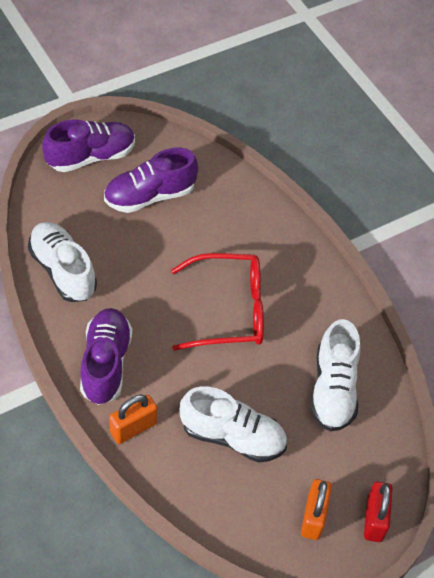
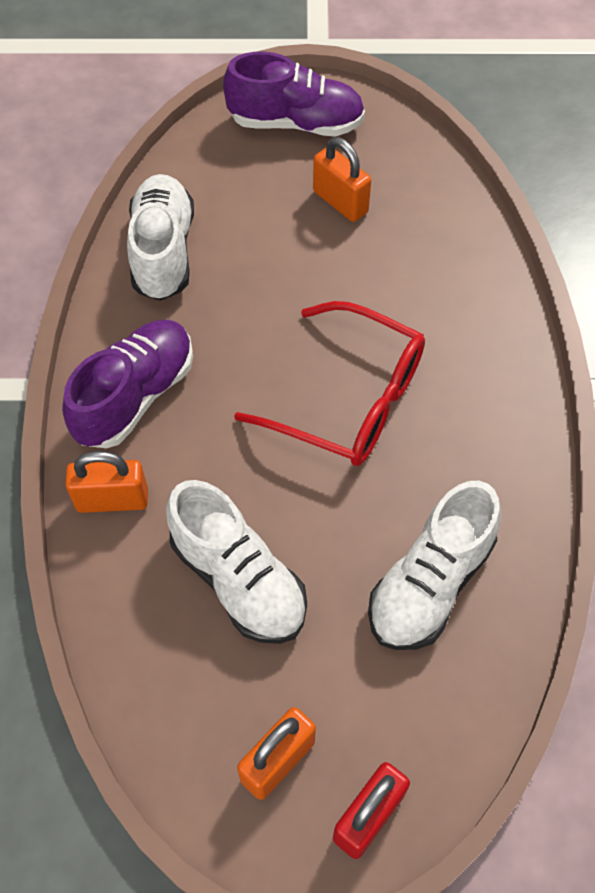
camera: 35 degrees right, 5 degrees up
purple shoe [104,148,198,213] -> orange padlock [313,137,371,222]

